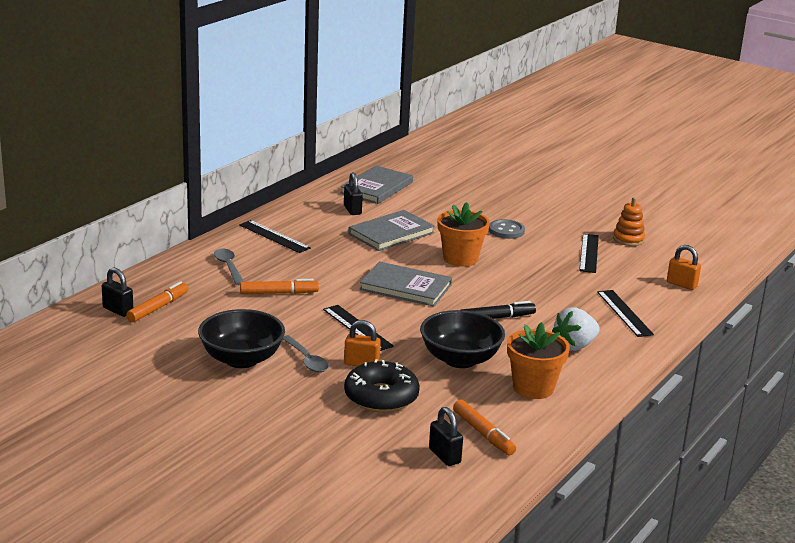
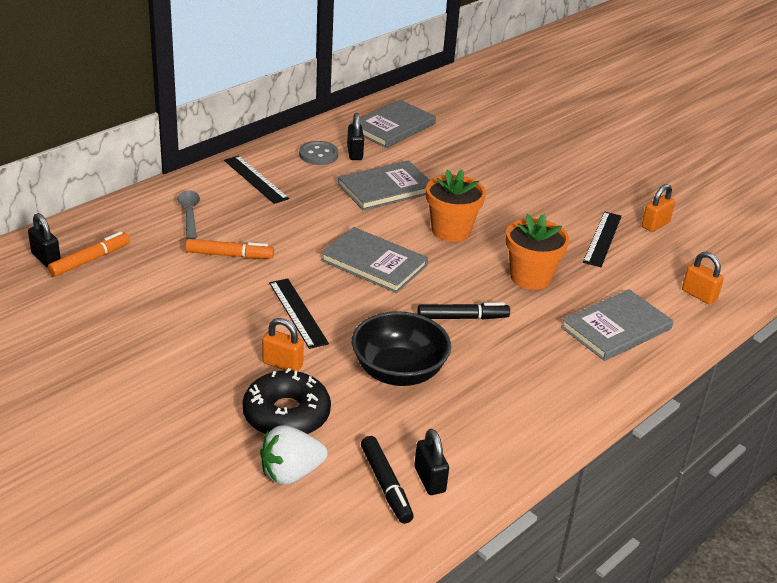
camera: 10 degrees right, 10 degrees up
black bowl [198,309,285,368] -> none
grey spoon [282,335,329,372] -> none
black padlock [429,407,463,466] -> black padlock moved to [414,429,449,495]
orange marker [453,400,516,455] -> black marker [361,436,414,524]
grey button [489,219,525,239] -> grey button moved to [299,141,338,165]
orange flower pot [507,322,570,399] -> orange flower pot moved to [506,214,569,290]
white strawberry [552,307,600,351] -> white strawberry moved to [260,425,328,485]
black ruler [597,290,654,337] -> grey book [561,289,673,361]
orange stacking toy [613,197,645,246] -> orange padlock [642,184,675,232]

